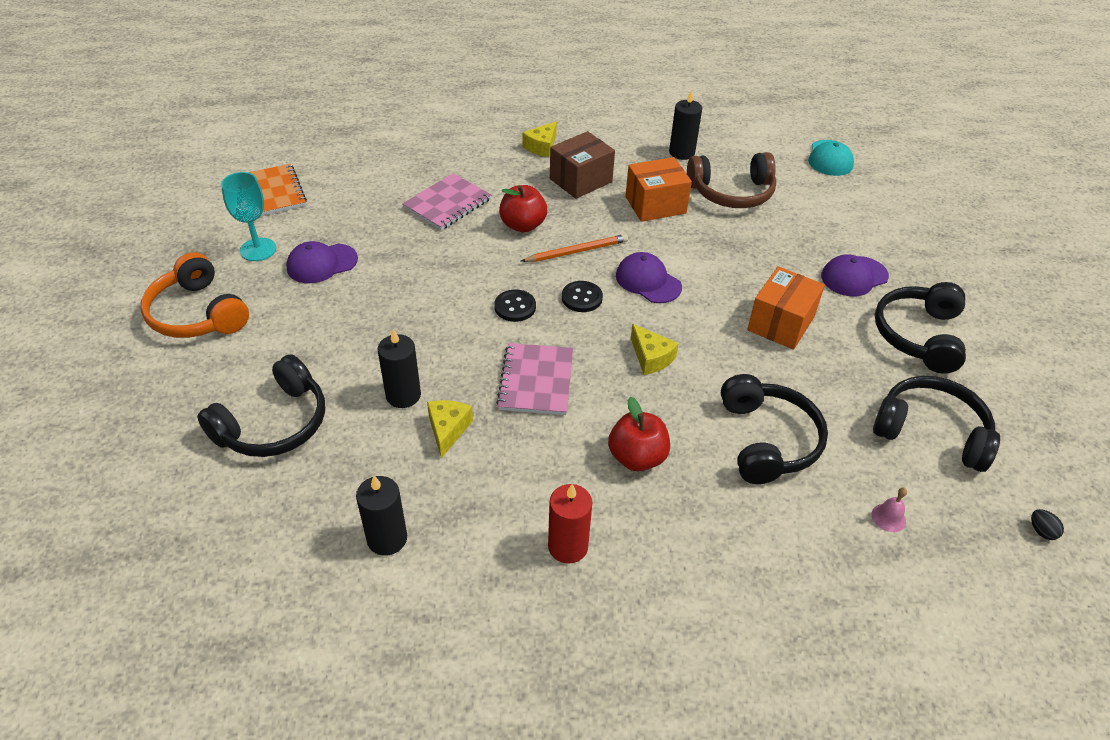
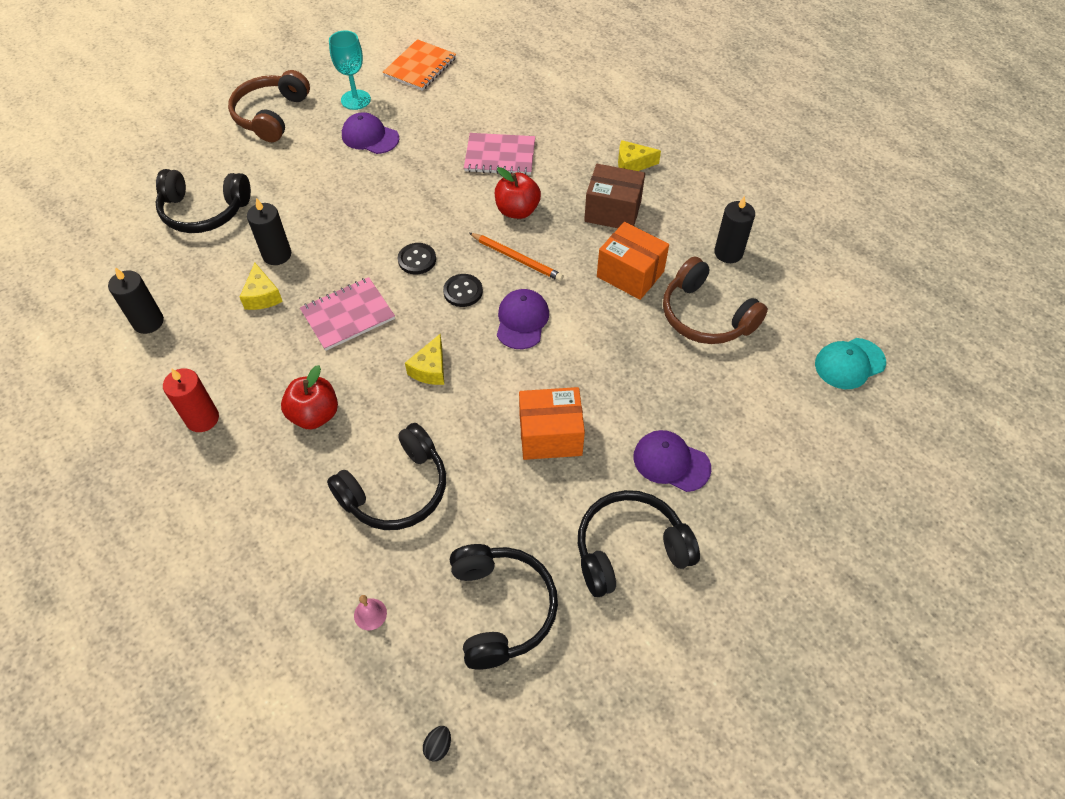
camera: 55 degrees right, 10 degrees up
orange headphones [141,252,249,338] -> brown headphones [228,70,310,142]
yellow cheese [427,400,473,458] -> yellow cheese turned 105 degrees clockwise [239,263,283,310]

